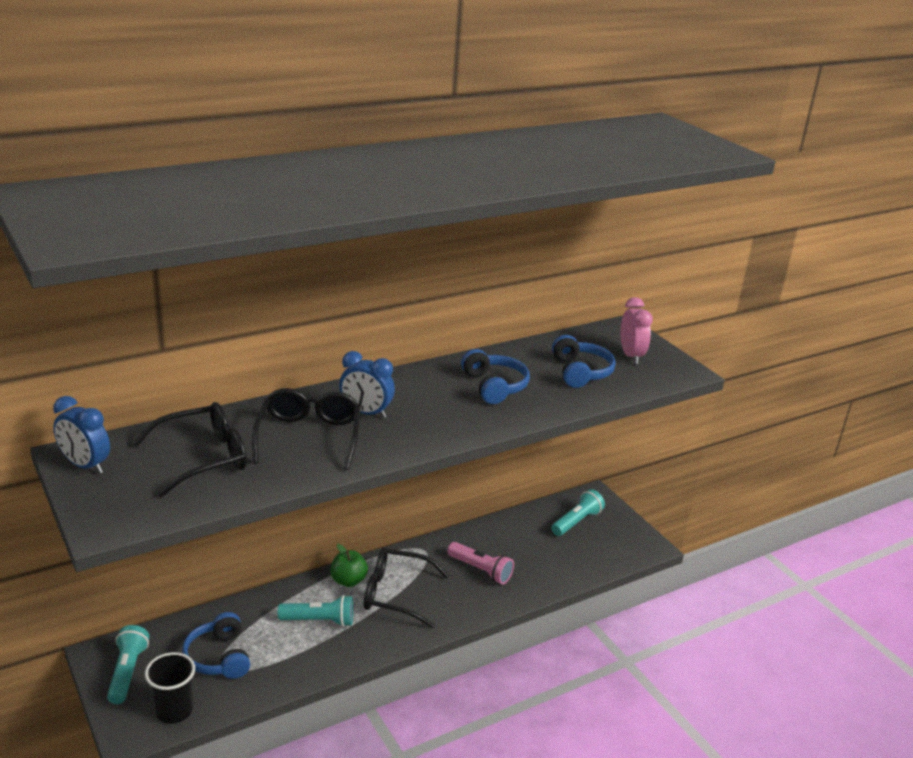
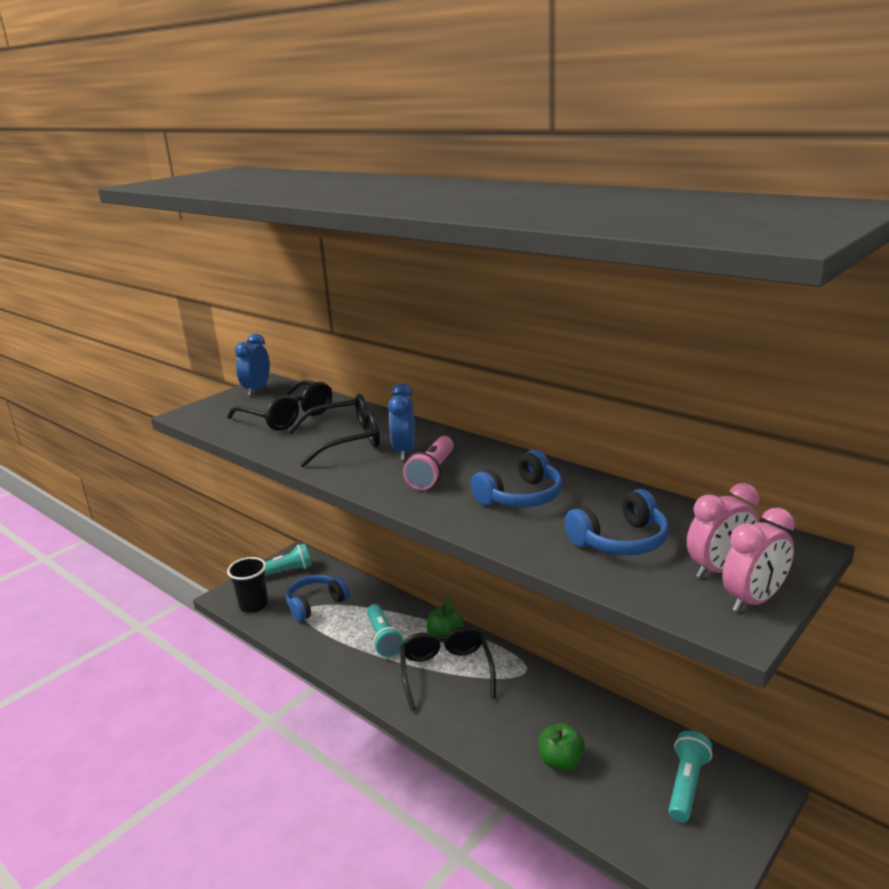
camera: 75 degrees right, 5 degrees down
pink flashlight [447,542,514,584] -> pink flashlight moved to [403,436,454,490]
turquoise flashlight [551,489,605,536] -> turquoise flashlight turned 90 degrees counterclockwise [668,731,712,822]
none -> green apple [538,723,585,771]
none -> pink clock [722,507,795,612]

